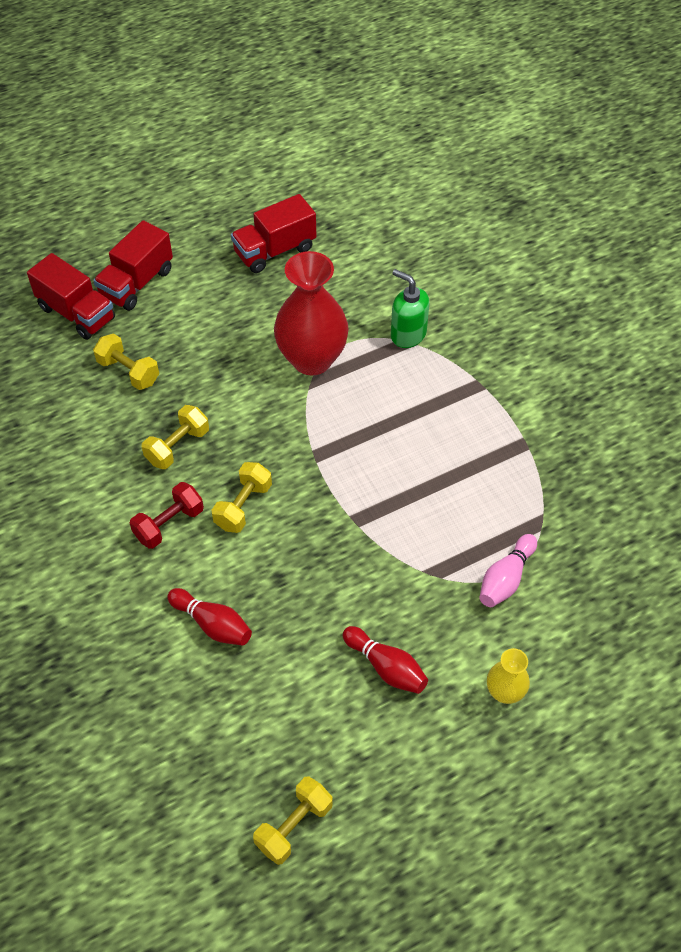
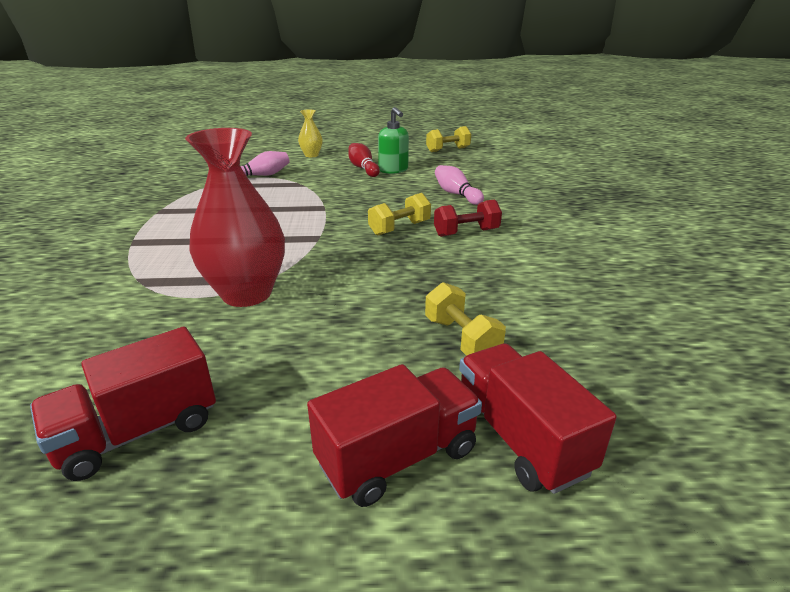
camera: 155 degrees left, 25 degrees down
yellow dumbbell [142,405,209,469] -> none
red bowling pin [167,588,252,646] -> pink bowling pin [435,165,484,205]
red truck [231,194,316,273] -> red truck turned 150 degrees clockwise [30,327,216,481]
green soap dispenser [391,269,429,348] -> green soap dispenser moved to [378,107,409,174]

